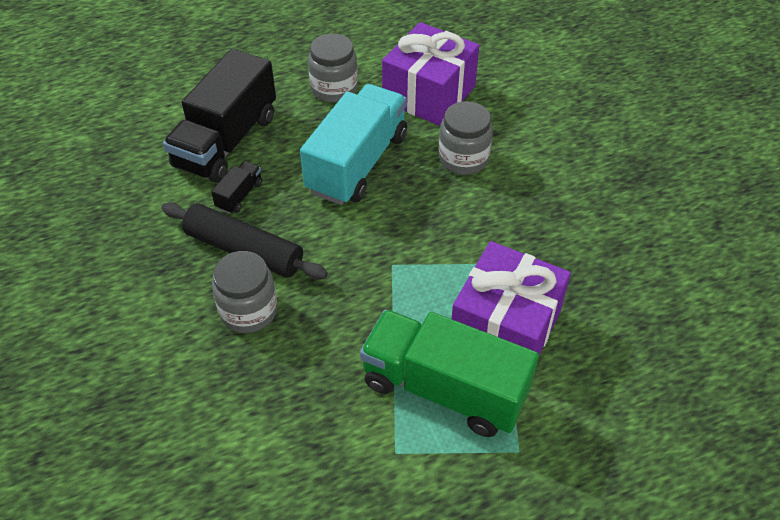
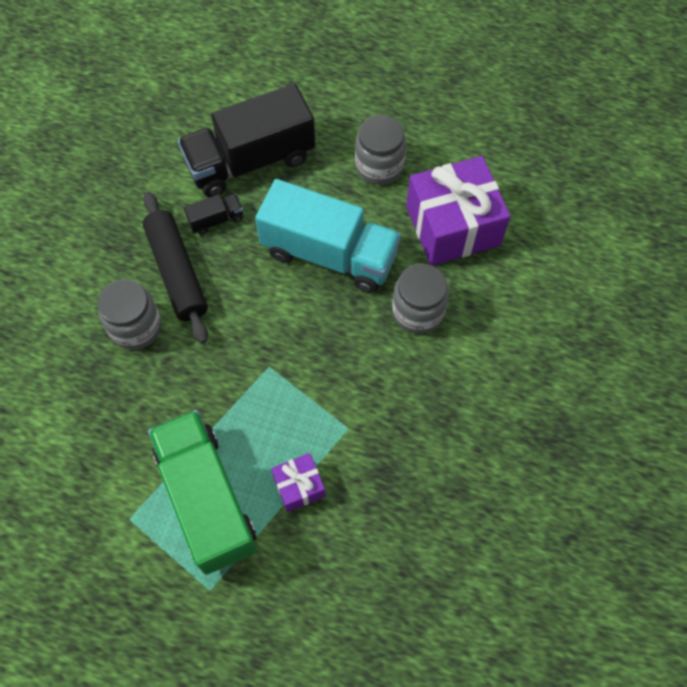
camera: 40 degrees right, 15 degrees up
turquoise truck [300,84,407,205] -> turquoise truck turned 45 degrees clockwise [255,179,401,293]
purple gift [452,241,571,355] -> purple gift [271,453,325,512], size x0.48

